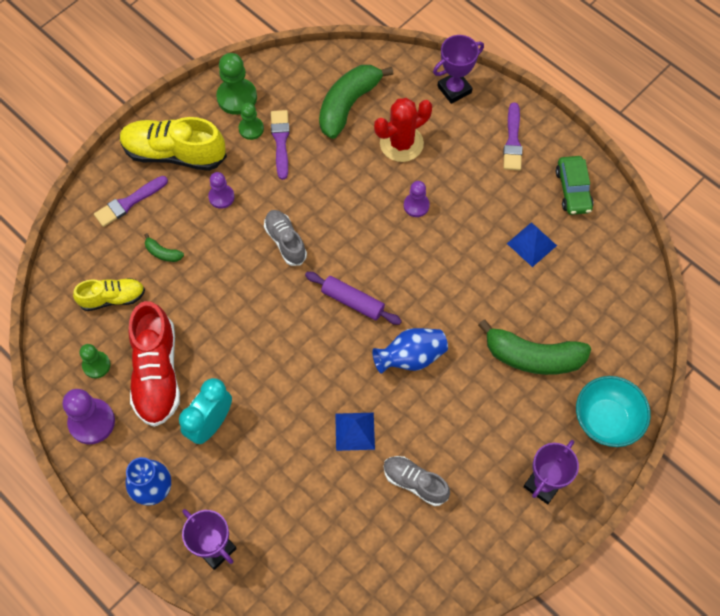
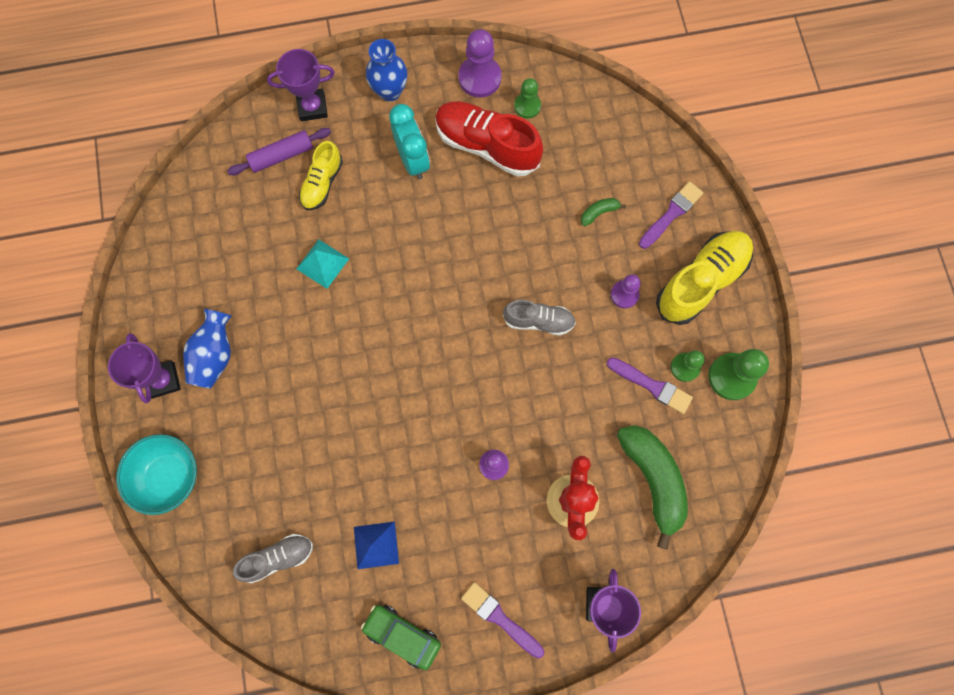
camera: 125 degrees right, 10 degrees up
yellow shoe [73,278,145,311] -> yellow shoe moved to [299,141,343,210]
purple brush [94,176,168,227] -> purple brush turned 45 degrees clockwise [639,181,703,249]
purple rolling pin [305,272,402,325] -> purple rolling pin moved to [227,128,331,175]
blue pyramid [335,413,375,451] -> turquoise pyramid [297,239,349,289]
blue vase [372,328,448,374] -> blue vase moved to [183,309,232,389]
grey shoe [384,456,450,506] -> grey shoe moved to [233,534,313,583]
green banana [478,320,591,375] -> none

